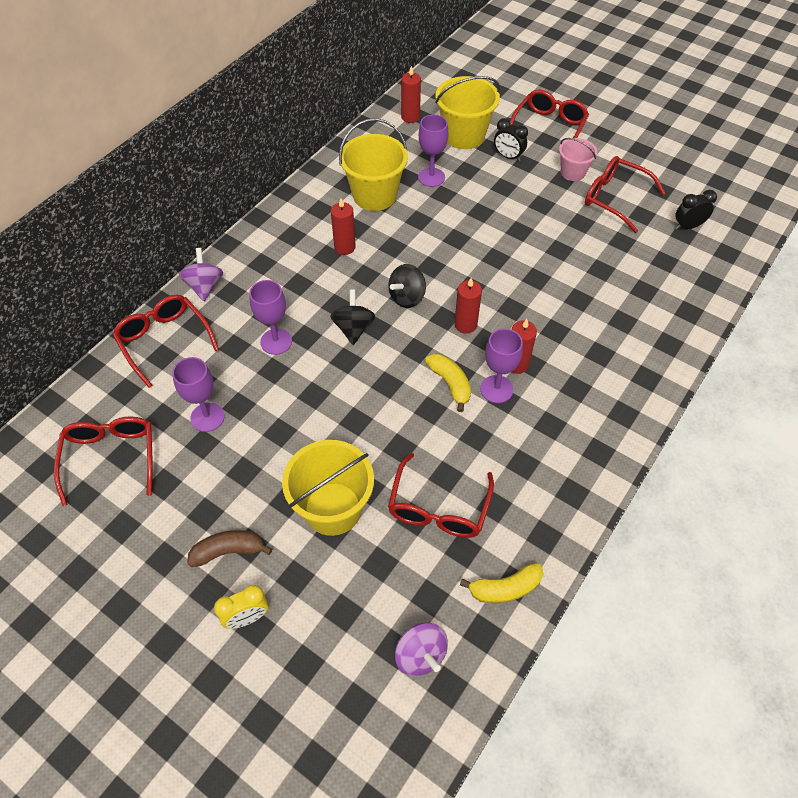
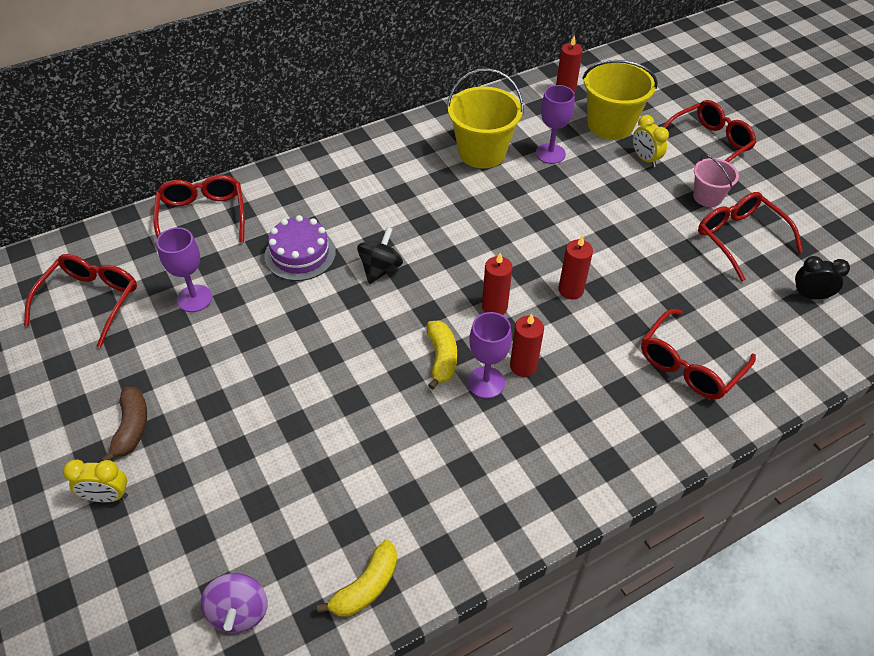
camera: 25 degrees right, 5 degrees down
purple spinning top [179,248,223,301] -> none
brown banana [188,530,272,567] -> brown banana turned 75 degrees clockwise [102,387,147,461]
purple goblet [249,280,292,355] -> purple cake [265,215,336,281]
yellow bucket [282,440,374,536] -> none
red candle [331,198,356,255] -> red candle moved to [558,235,593,299]
black spinning top [388,264,426,308] -> none
red glasses [388,453,494,538] -> red glasses moved to [641,309,756,399]
yellow banana [460,563,544,603] -> yellow banana turned 60 degrees counterclockwise [317,540,397,617]
black clock [494,118,528,162] -> yellow clock [633,115,669,167]

